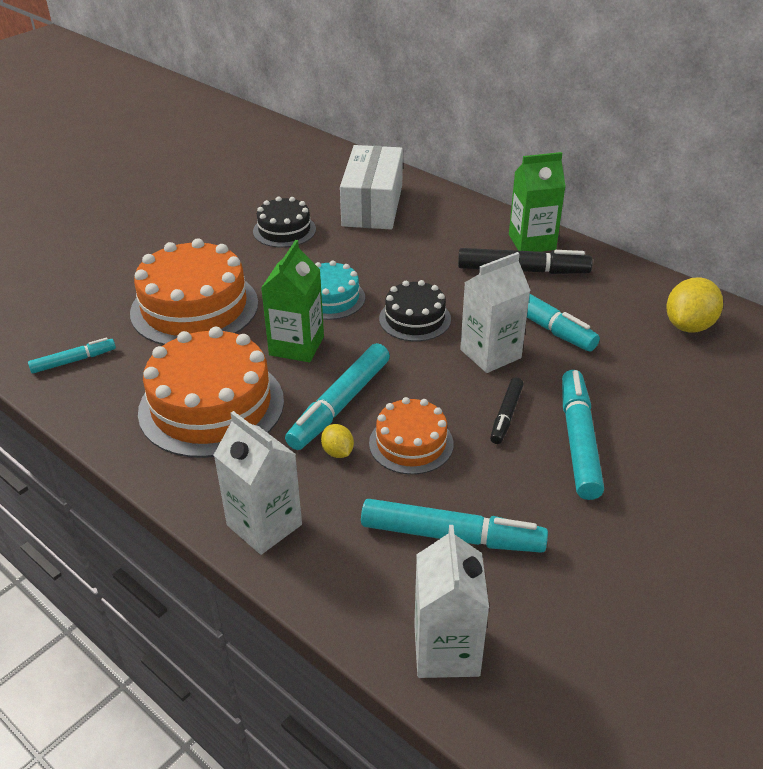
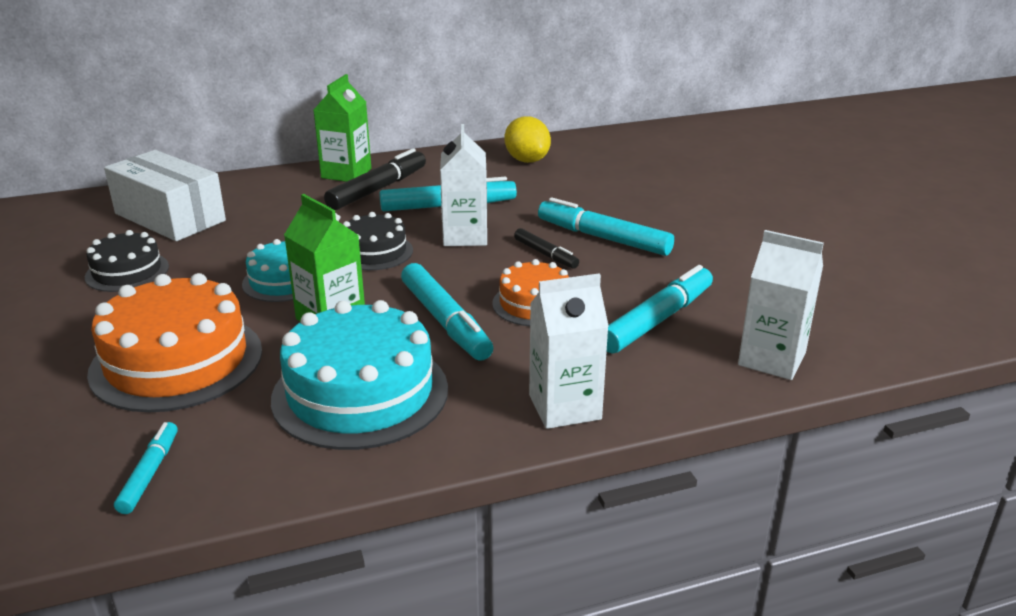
camera: 60 degrees left, 10 degrees down
orange cake [138,327,284,458] -> turquoise cake [271,300,448,450]
yellow lemon [321,424,354,458] -> none

